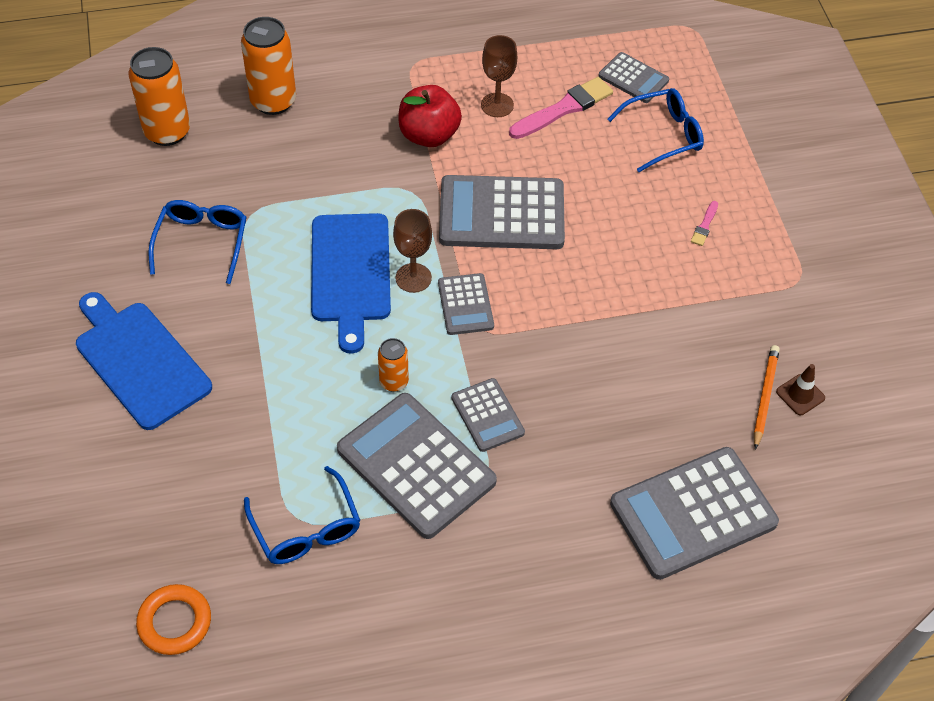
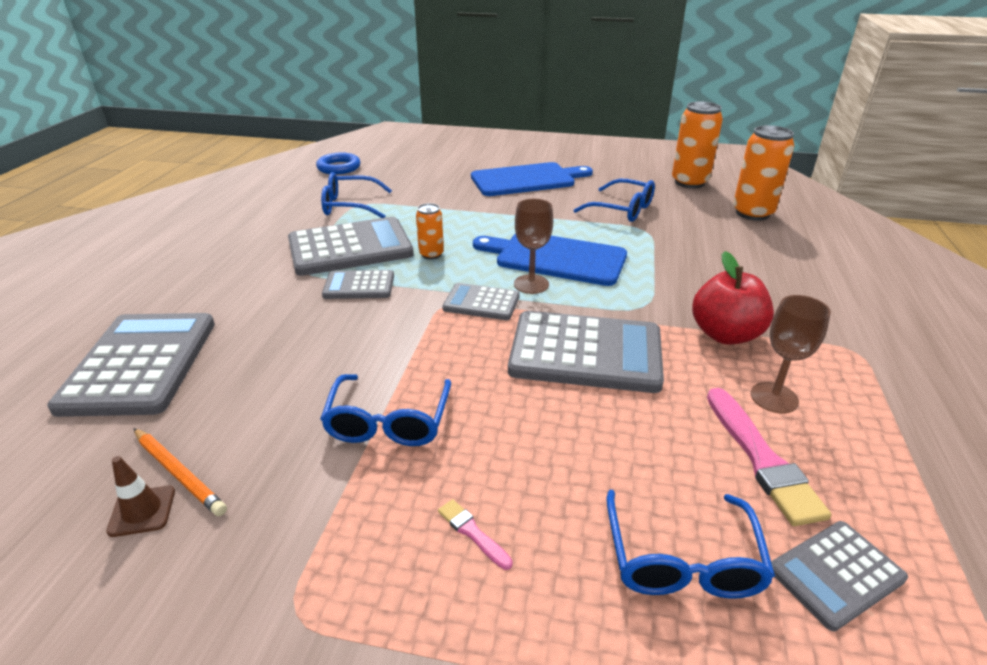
camera: 115 degrees right, 20 degrees down
orange ring [136,584,211,655] -> blue ring [316,153,360,175]
orange can [241,17,296,115] -> orange can moved to [672,101,723,188]
grey calculator [439,175,565,249] -> grey calculator turned 75 degrees clockwise [508,311,664,393]
none -> blue glasses [320,374,451,446]

